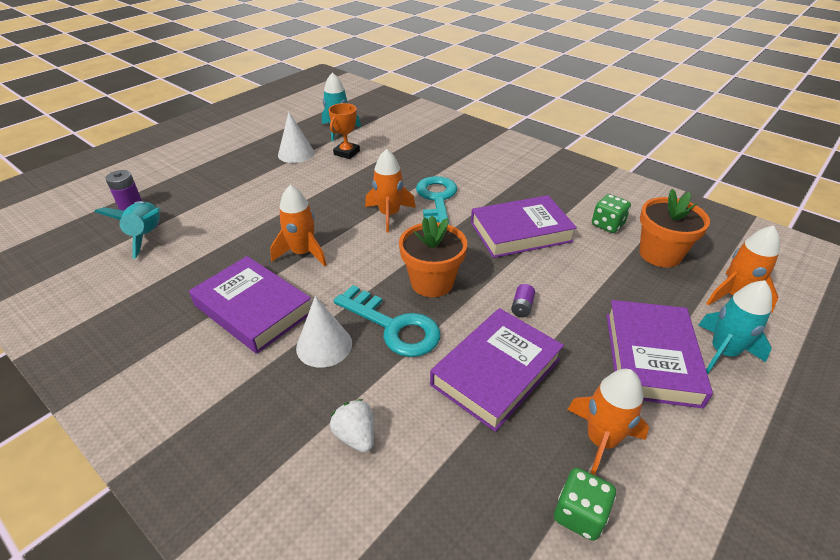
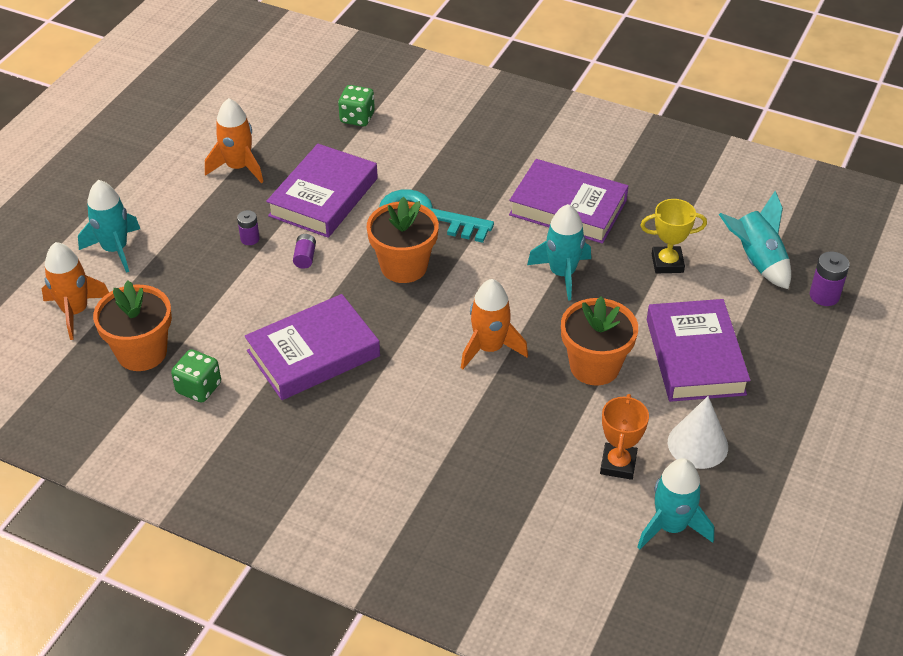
camera: 165 degrees right, 5 degrees up
orange rocket [270,185,327,266] -> turquoise rocket [527,204,591,301]
white cone [296,296,352,368] -> none
white strawberry [330,399,374,453] -> none
turquoise key [416,176,457,225] -> none
green dice [554,468,616,541] -> green dice moved to [338,85,375,126]
purple book [606,300,713,408] -> purple book moved to [647,299,751,402]
none -> purple battery [237,210,260,245]
none -> orange flower pot [561,296,638,386]
none -> yellow trophy [641,199,707,274]

